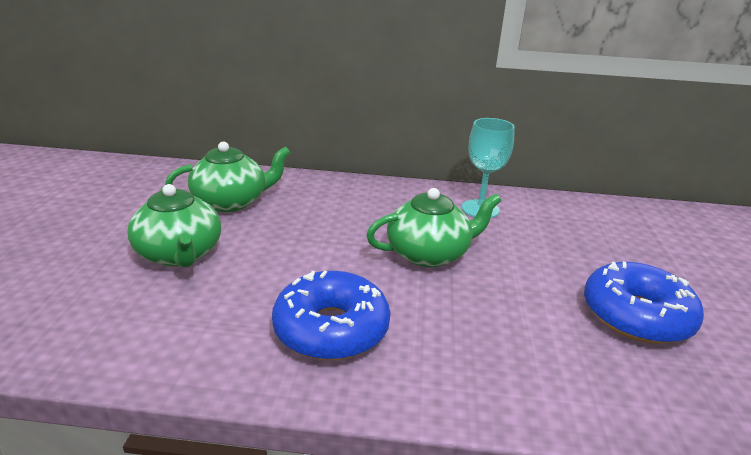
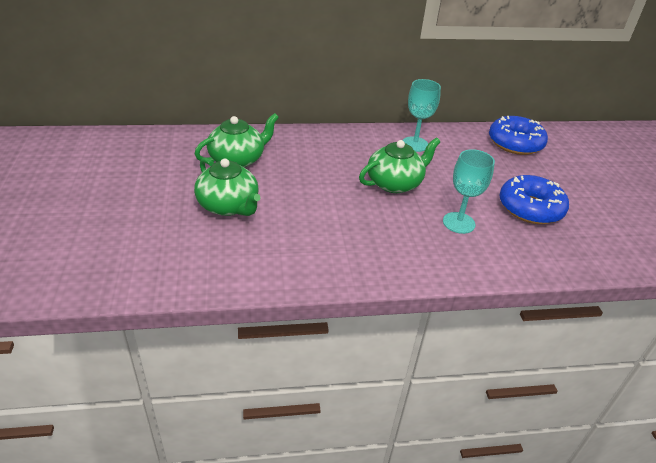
camera: 15 degrees left, 10 degrees up
blue donut [272,271,390,360] -> blue donut moved to [489,116,548,155]
none -> turquoise goblet [443,149,495,234]

